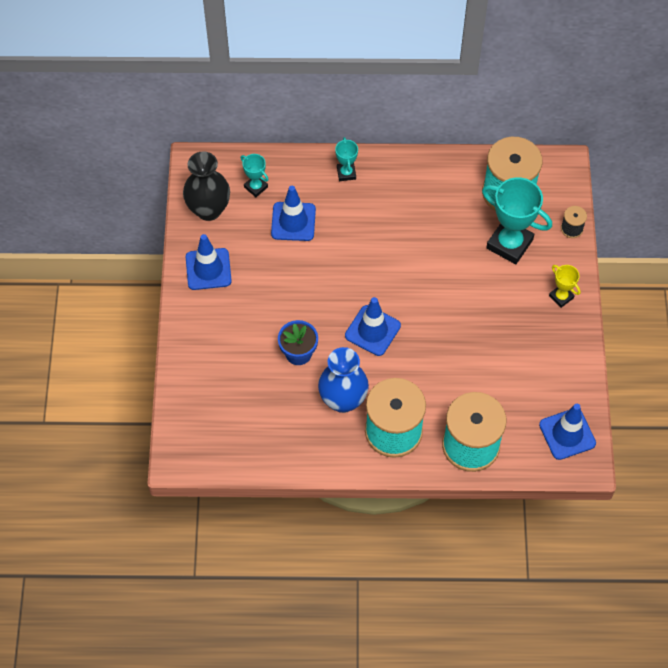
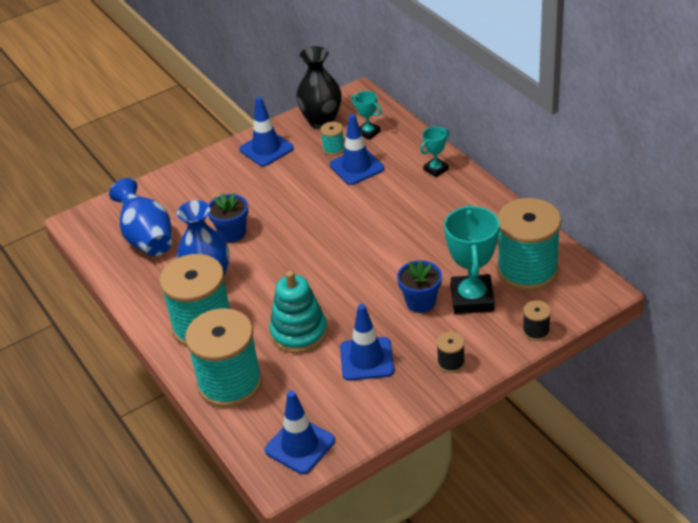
camera: 60 degrees right, 20 degrees down
turquoise trophy [241,154,269,197] -> turquoise trophy turned 60 degrees counterclockwise [351,91,382,140]
blue traffic cone [345,297,401,356] -> blue traffic cone moved to [340,304,394,381]
yellow trophy [549,265,581,308] -> black spool [437,332,465,373]
none -> blue vase [109,178,172,256]
none -> turquoise stacking toy [269,271,328,353]
none -> turquoise spool [320,122,345,155]
none -> blue flower pot [397,260,442,313]

